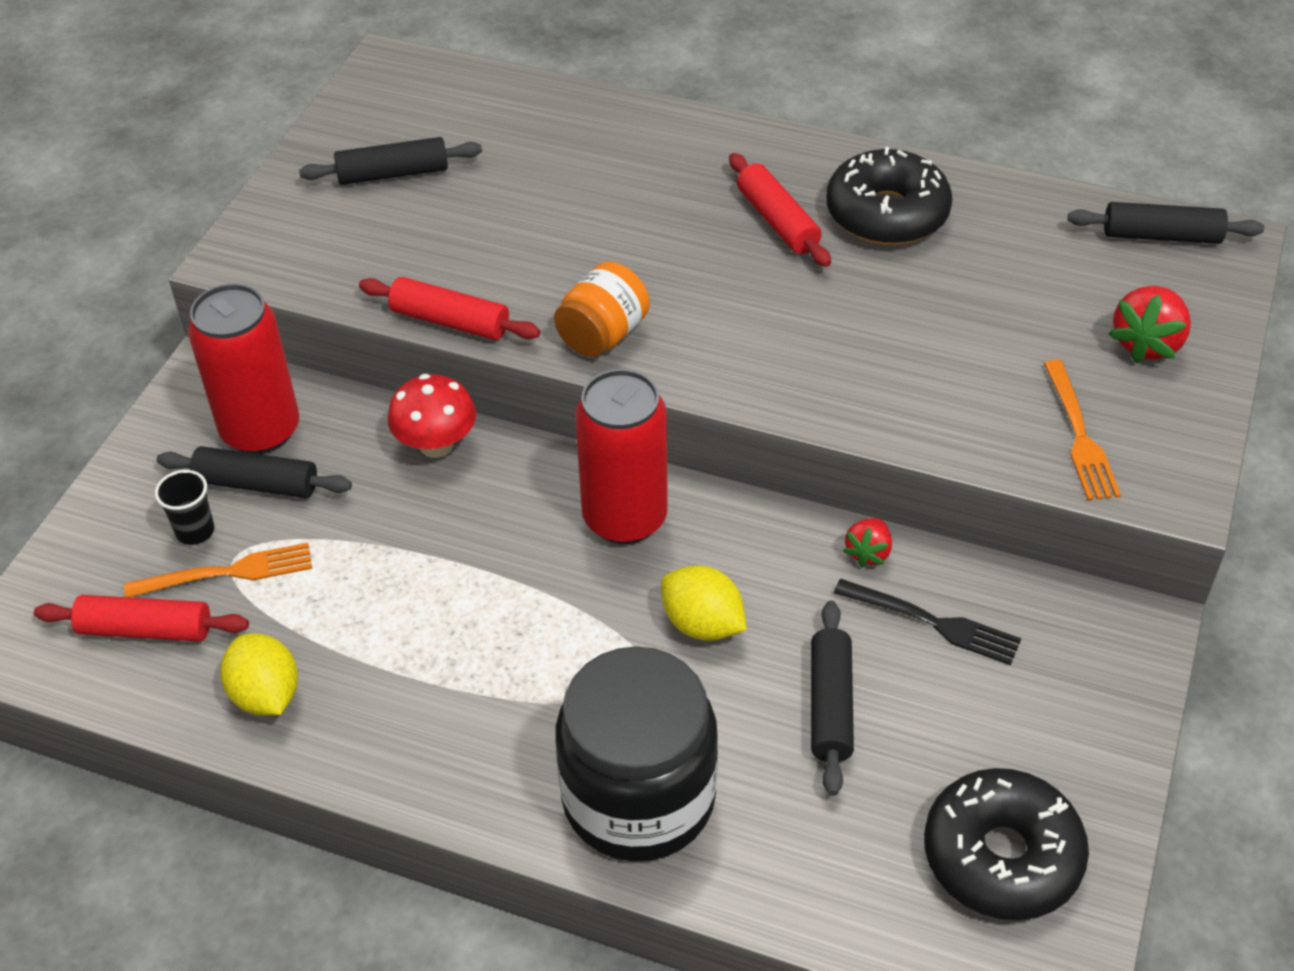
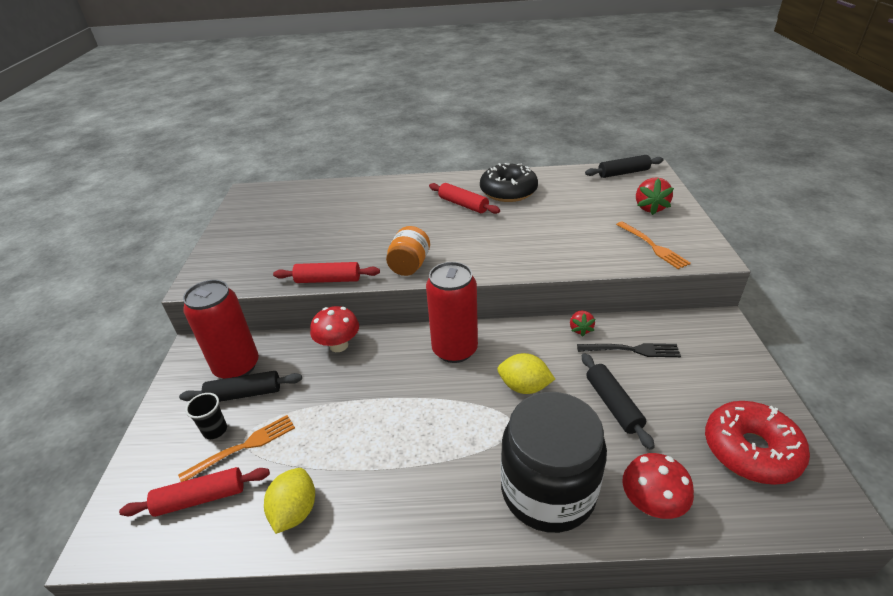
camera: 20 degrees left, 10 degrees down
yellow lemon [220,633,298,715] -> yellow lemon turned 60 degrees clockwise [264,468,315,534]
black rolling pin [299,137,482,185] -> none
black donut [924,768,1089,920] -> red donut [705,401,810,485]
none -> red mushroom [623,453,694,519]

